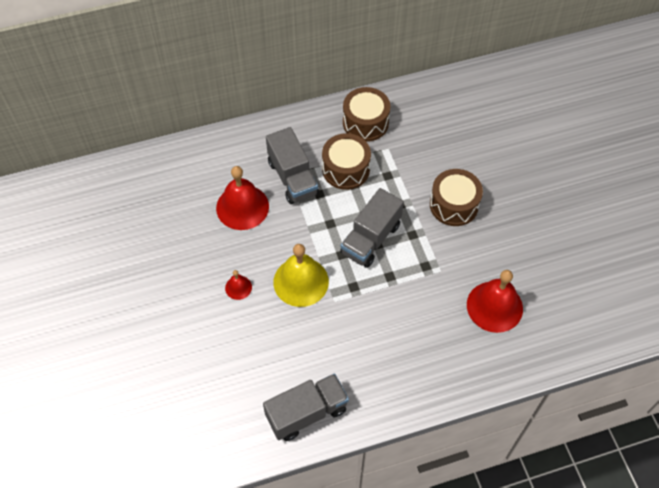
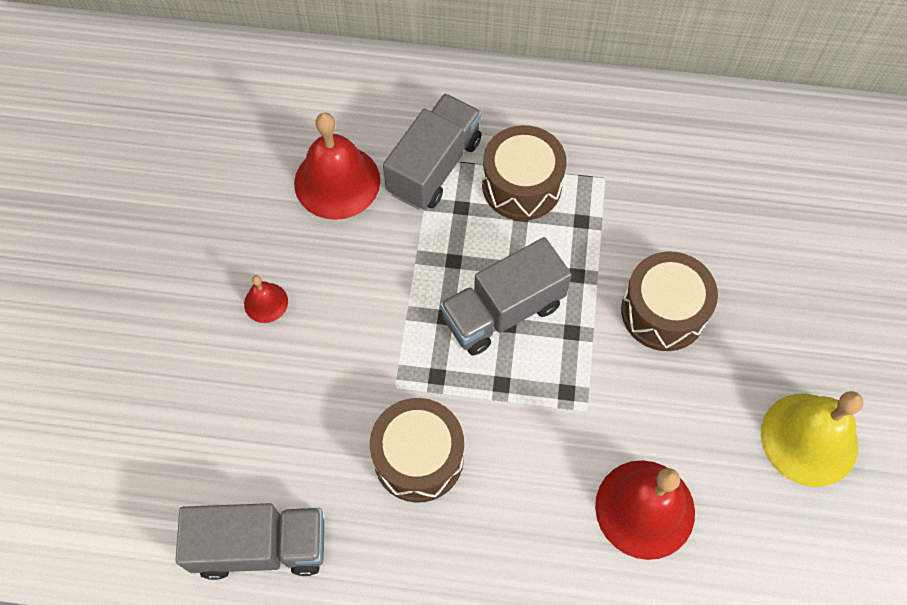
camera: 25 degrees right, 5 degrees up
grey truck [266,127,319,204] -> grey truck turned 150 degrees counterclockwise [383,93,482,210]
yellow bell [273,244,329,307] -> yellow bell moved to [761,391,863,487]
brown drum [343,87,390,142] -> brown drum moved to [370,398,464,503]

